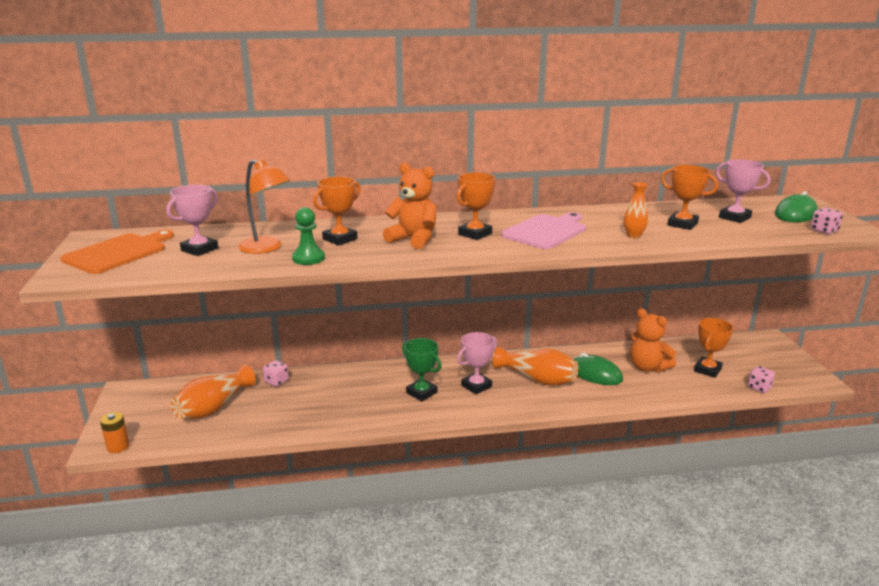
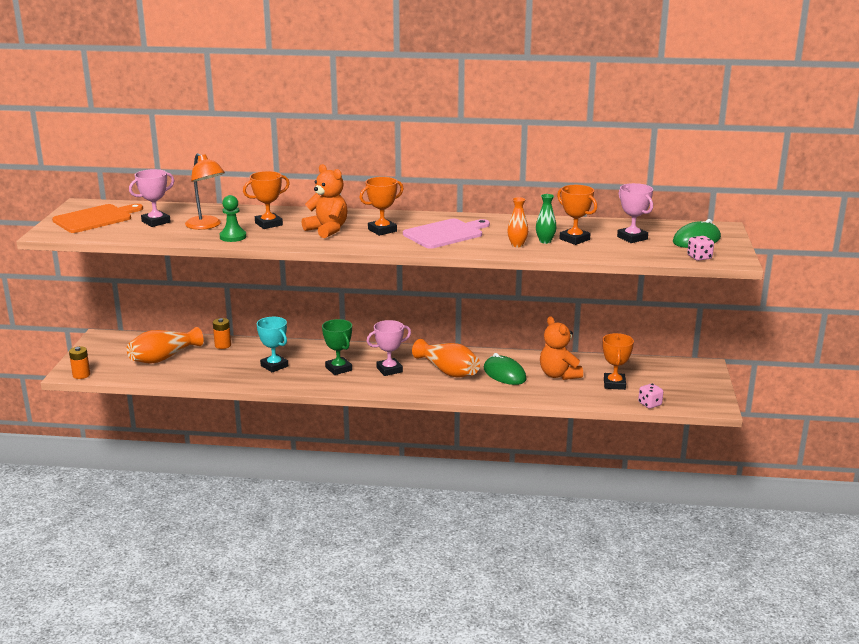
camera: 15 degrees right, 0 degrees up
pink dice [263,360,289,387] -> orange battery [213,318,231,349]
orange trophy [694,318,733,378] -> orange trophy turned 45 degrees counterclockwise [602,333,634,390]
none -> turquoise trophy [257,317,288,372]
none -> green vase [536,194,557,244]

